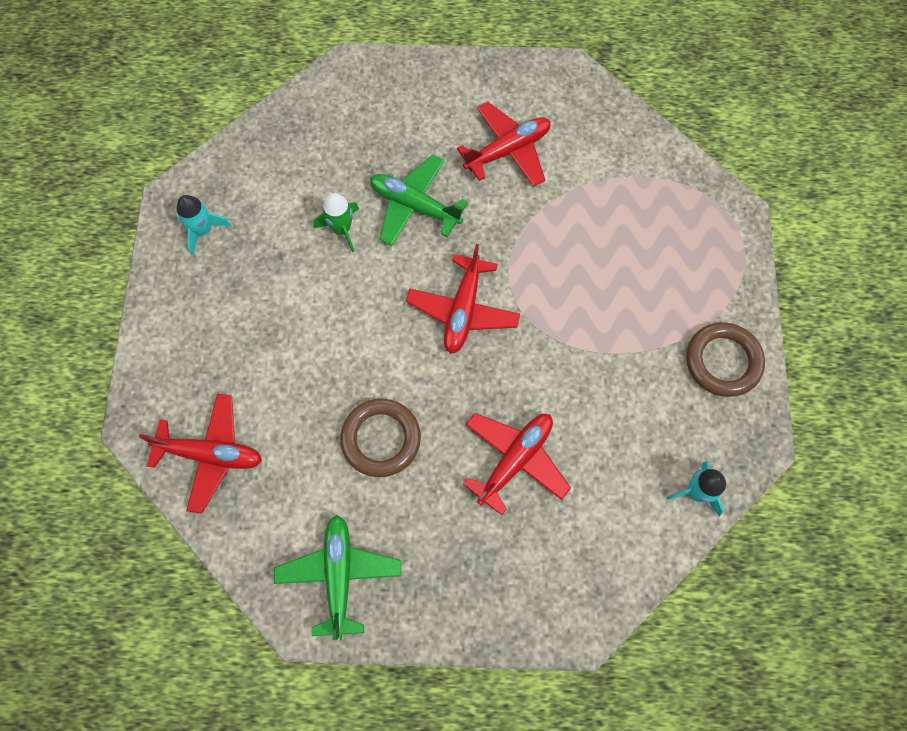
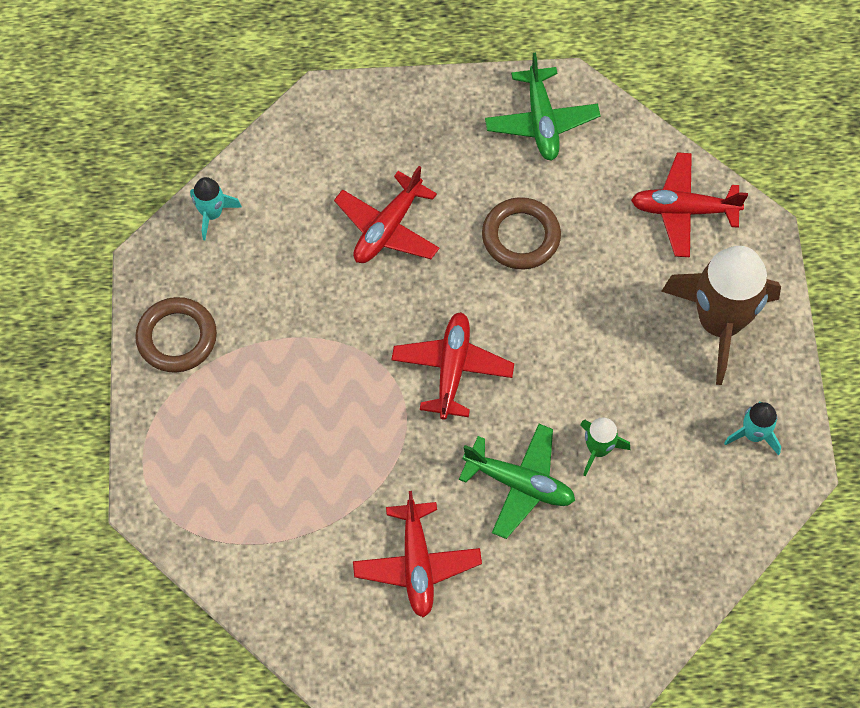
camera: 175 degrees right, 5 degrees down
red plane [457,102,551,187] -> red plane turned 60 degrees counterclockwise [353,491,482,618]
none -> brown rocket [661,246,781,385]

